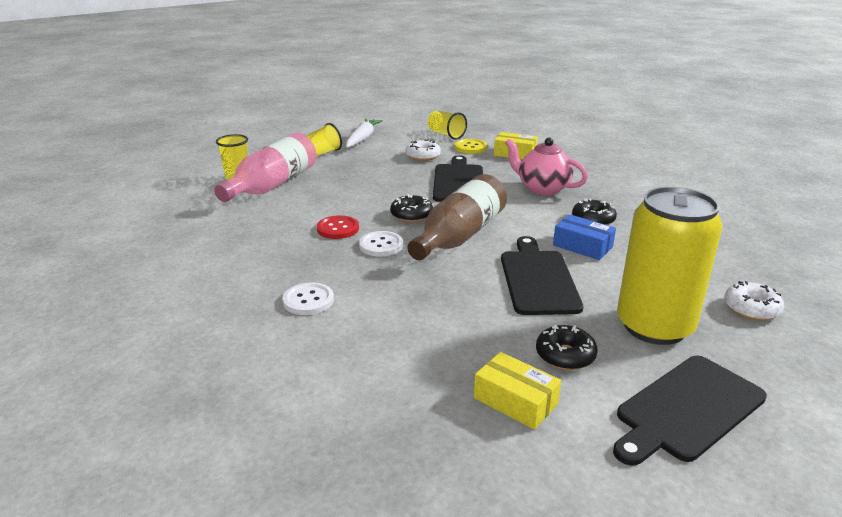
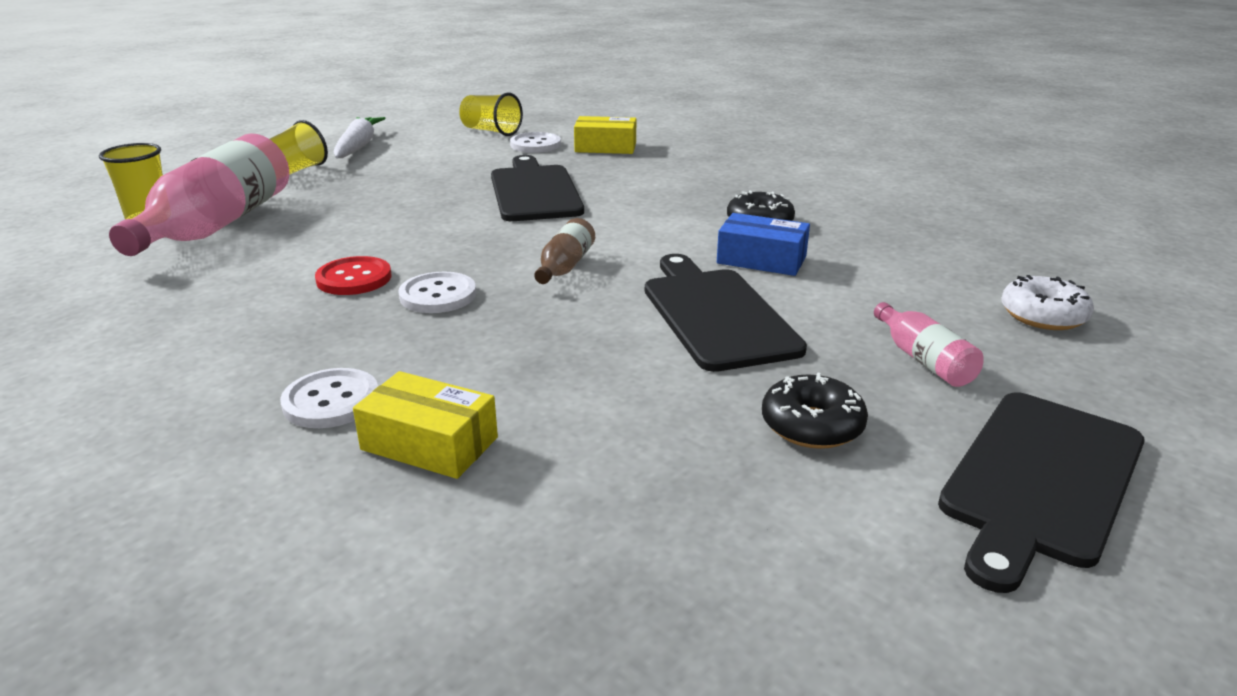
camera: 15 degrees left, 0 degrees up
black donut [390,194,433,222] -> none
white donut [405,140,441,161] -> none
brown bottle [407,174,507,260] -> brown bottle [534,218,595,284], size x0.46
yellow button [455,139,487,154] -> white button [510,132,561,153]
yellow box [474,352,561,429] -> yellow box moved to [353,371,498,479]
pink teapot [505,138,588,195] -> none
yellow can [617,187,723,345] -> pink bottle [874,302,984,387]

